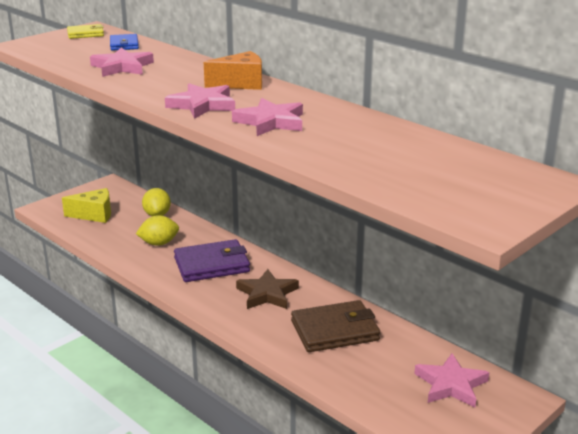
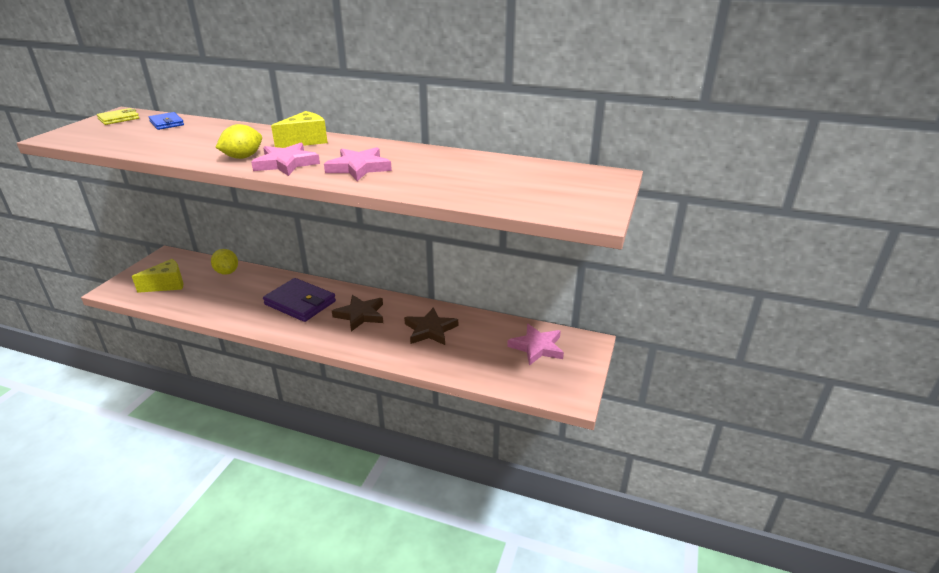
camera: 25 degrees left, 5 degrees up
pink star [90,47,154,77] -> none
yellow lemon [136,215,179,246] -> yellow lemon moved to [215,124,262,159]
purple wallet [174,239,250,282] -> purple wallet turned 75 degrees clockwise [263,278,336,322]
orange cheese [204,51,262,90] -> yellow cheese [271,111,328,148]
brown wallet [291,300,380,352] -> brown star [404,307,458,345]

